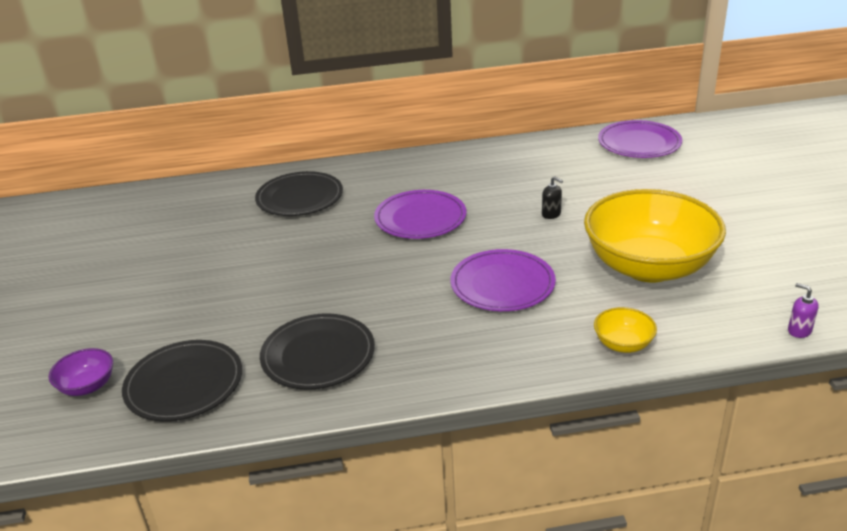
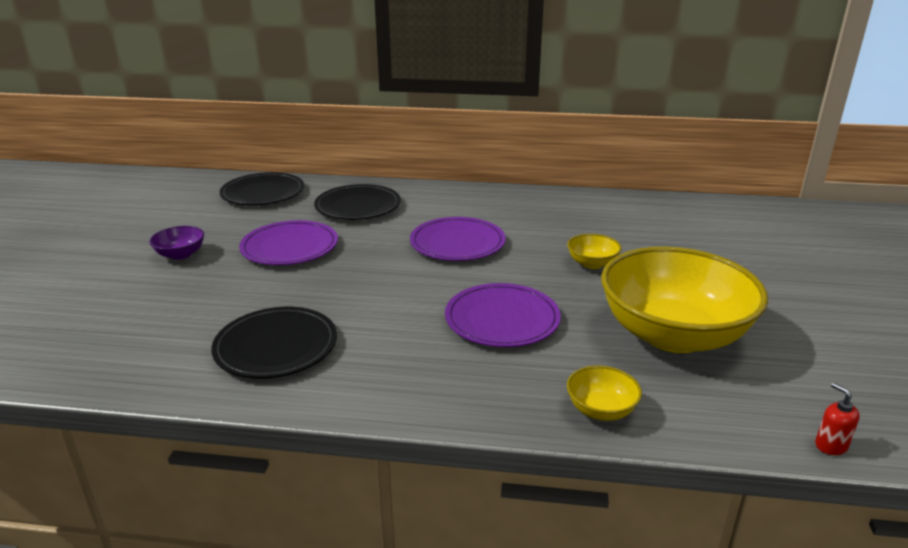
camera: 15 degrees right, 5 degrees down
purple bowl [48,348,113,396] -> purple bowl moved to [149,226,204,260]
black plate [122,340,242,421] -> black plate moved to [220,172,304,205]
black soap dispenser [542,176,563,219] -> yellow bowl [567,234,622,269]
purple plate [598,120,682,158] -> purple plate moved to [239,220,338,265]
purple soap dispenser [788,283,818,338] -> red soap dispenser [815,383,860,455]

